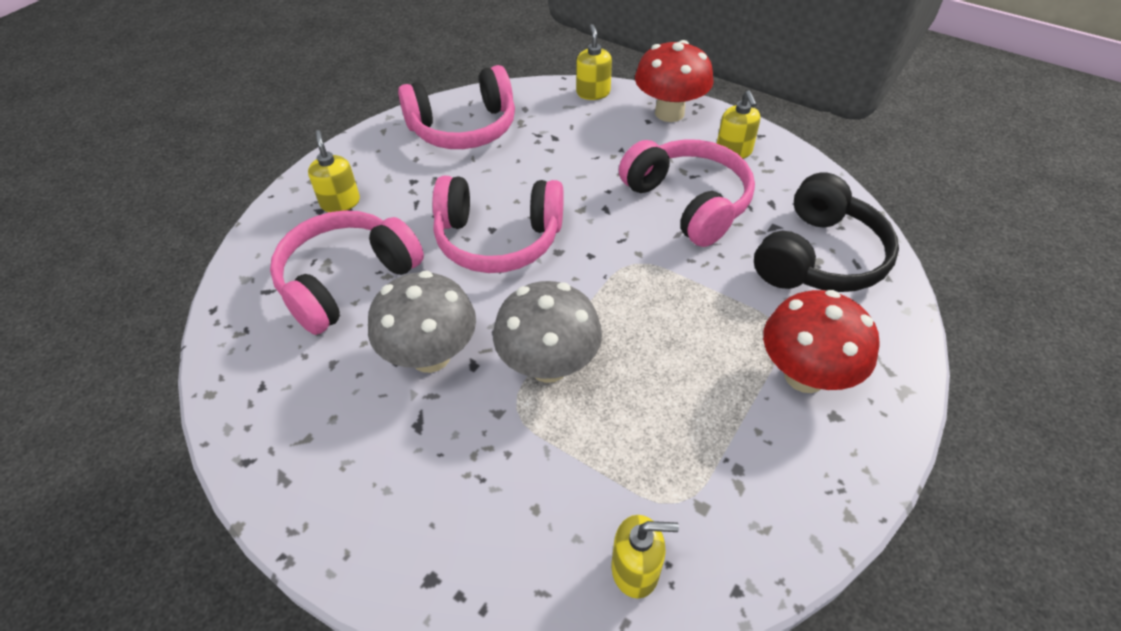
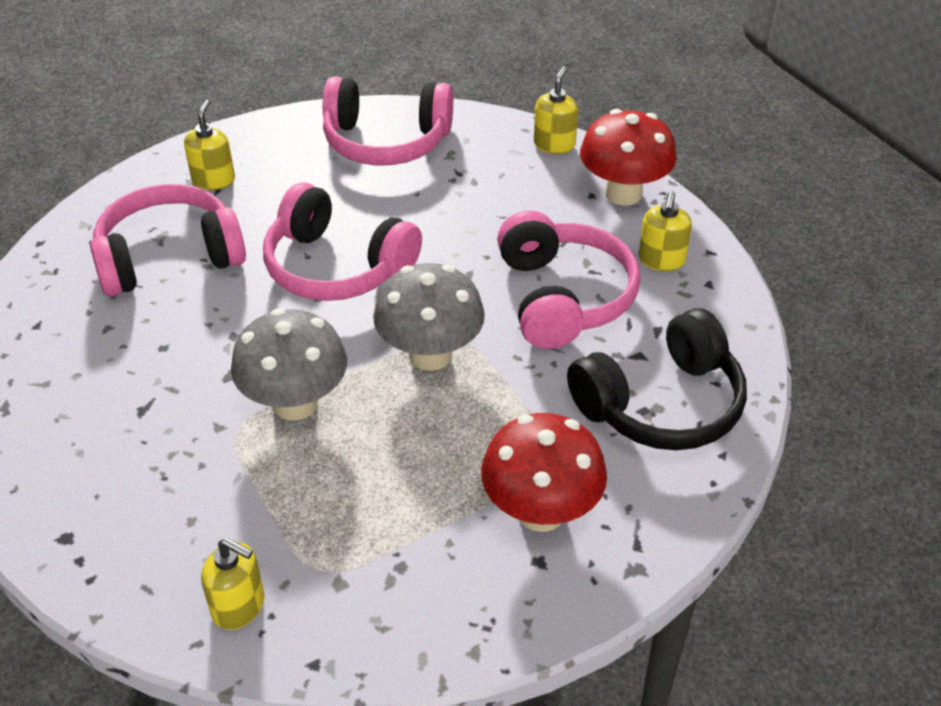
camera: 25 degrees right, 5 degrees down
grey mushroom [368,271,476,373] -> grey mushroom moved to [373,263,485,371]

